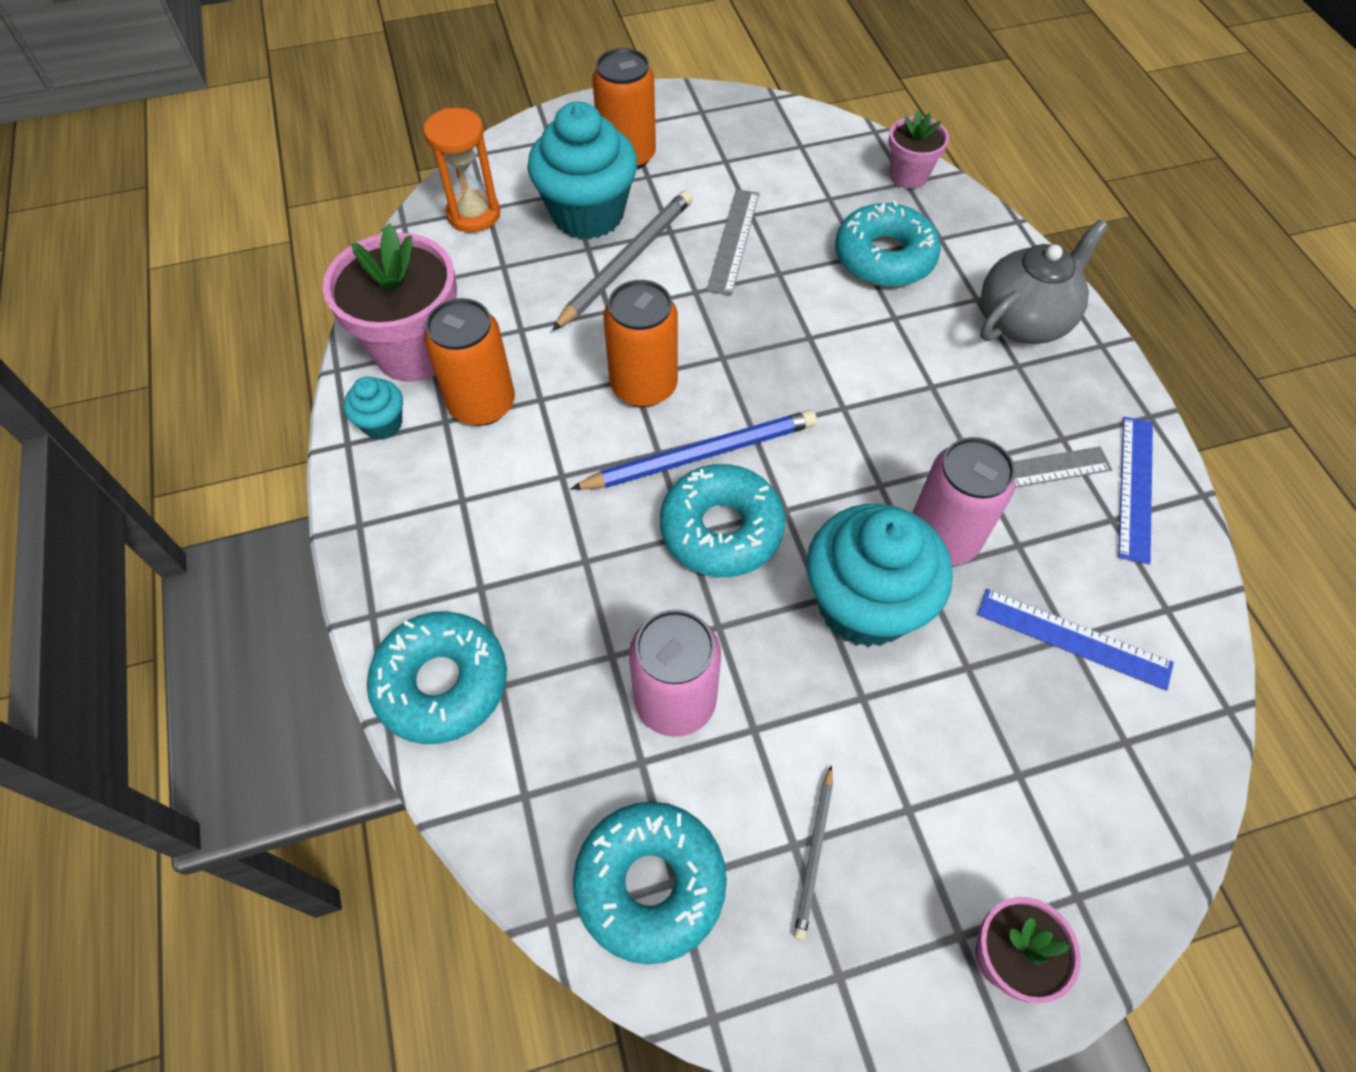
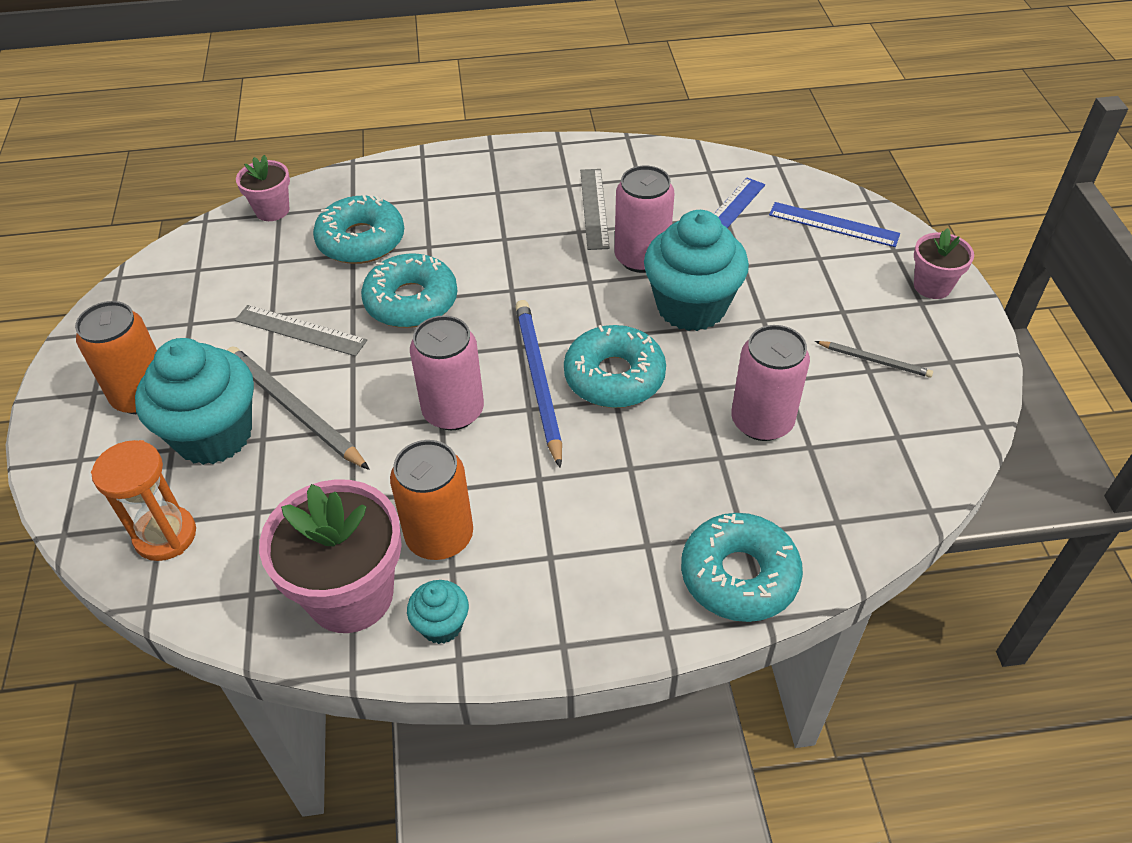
camera: 80 degrees left, 10 degrees down
turquoise donut [573,802,727,964] -> turquoise donut moved to [361,253,457,328]
orange can [603,280,678,407] -> pink can [410,315,484,430]
grey teapot [980,219,1108,344] -> none
blue ruler [1118,417,1153,564] -> blue ruler moved to [769,202,900,247]

